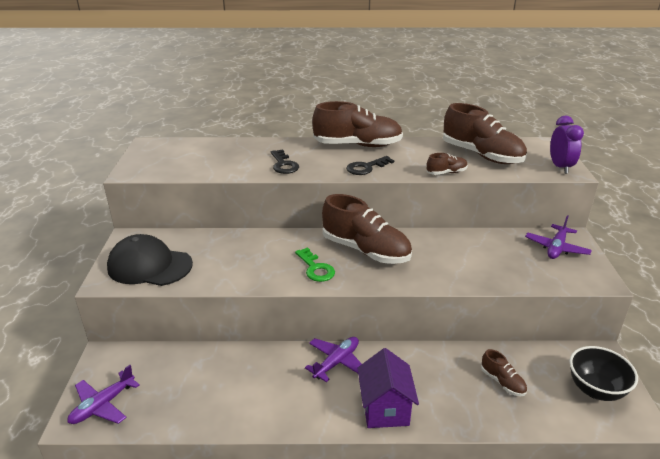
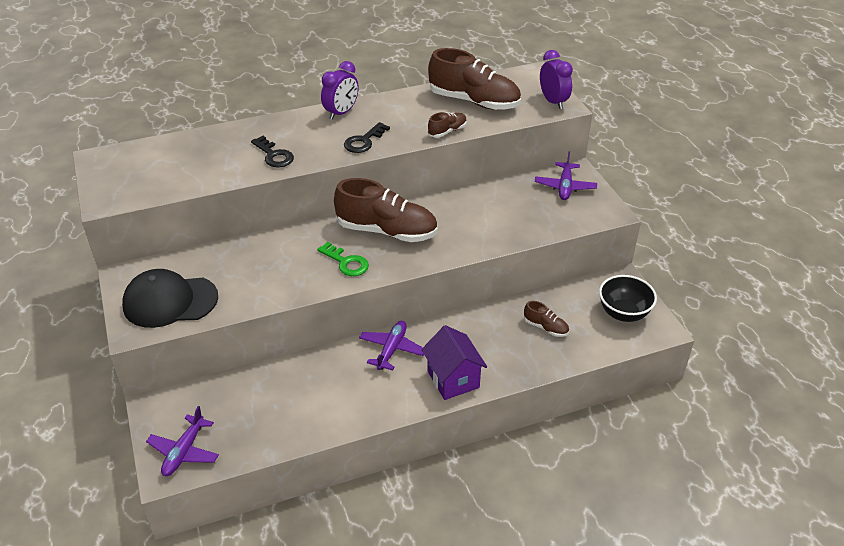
camera: 20 degrees left, 10 degrees up
brown shoe [312,101,403,147] -> purple clock [321,61,359,120]

